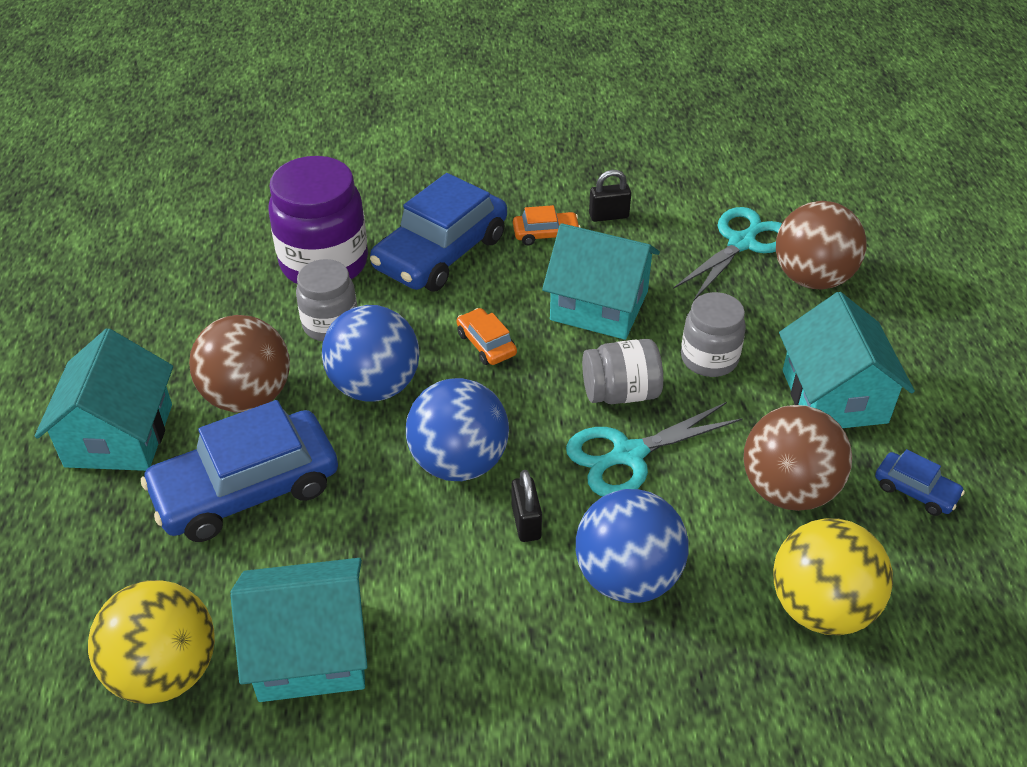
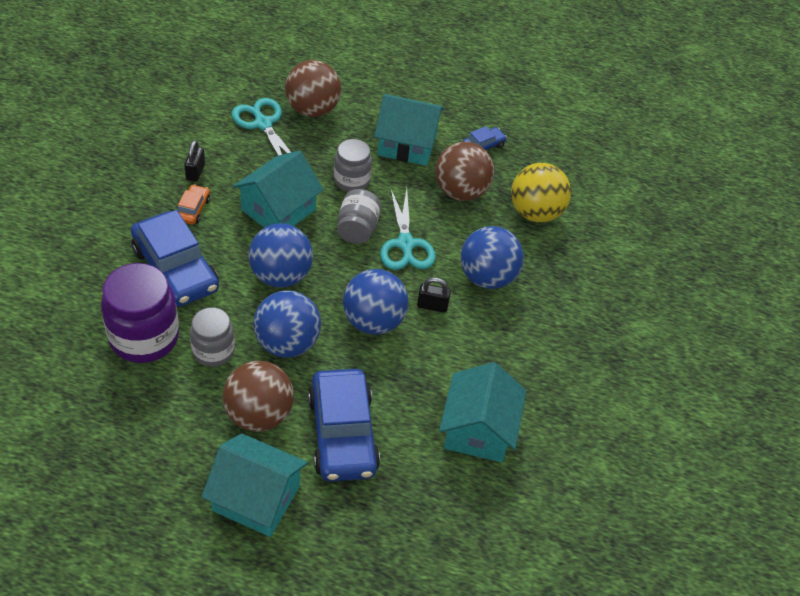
camera: 75 degrees left, 5 degrees up
yellow ball [88,580,215,704] -> none
orange car [457,308,517,365] -> blue ball [248,223,313,288]

